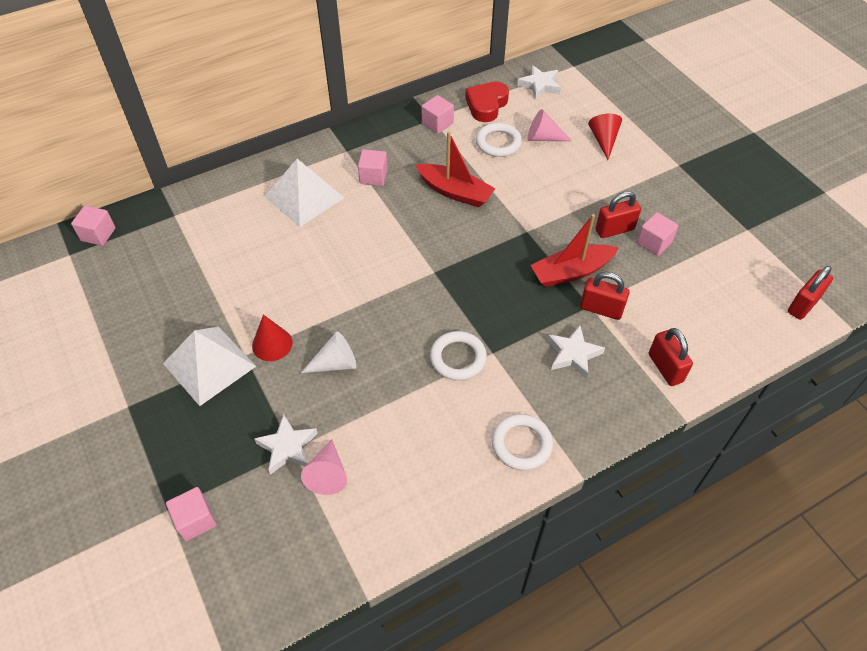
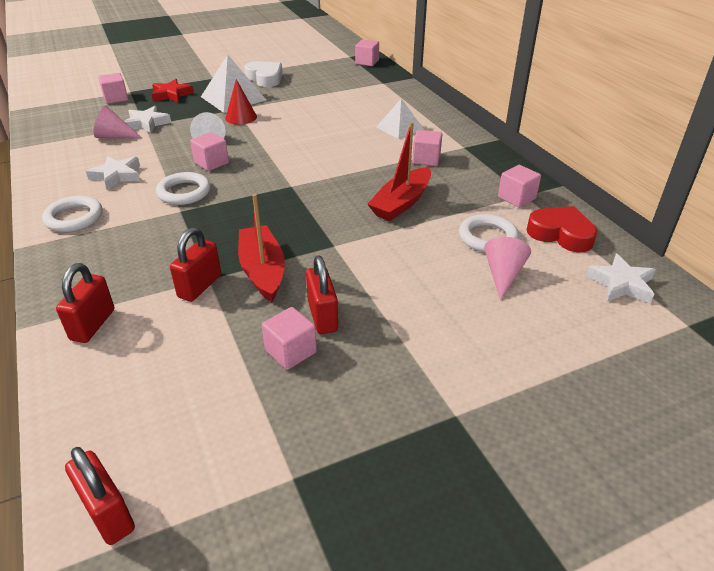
camera: 95 degrees right, 15 degrees down
white pyramid [264,159,344,227] -> white pyramid [376,99,424,139], size x0.65
white star [547,326,605,379] -> white star moved to [86,156,140,190]
red cone [588,114,622,160] -> none
red padlock [649,328,693,386] -> red padlock turned 60 degrees counterclockwise [56,263,115,343]
none -> red star [152,79,194,103]
none -> pink cube [190,132,229,171]
none -> white heart [244,61,283,87]

